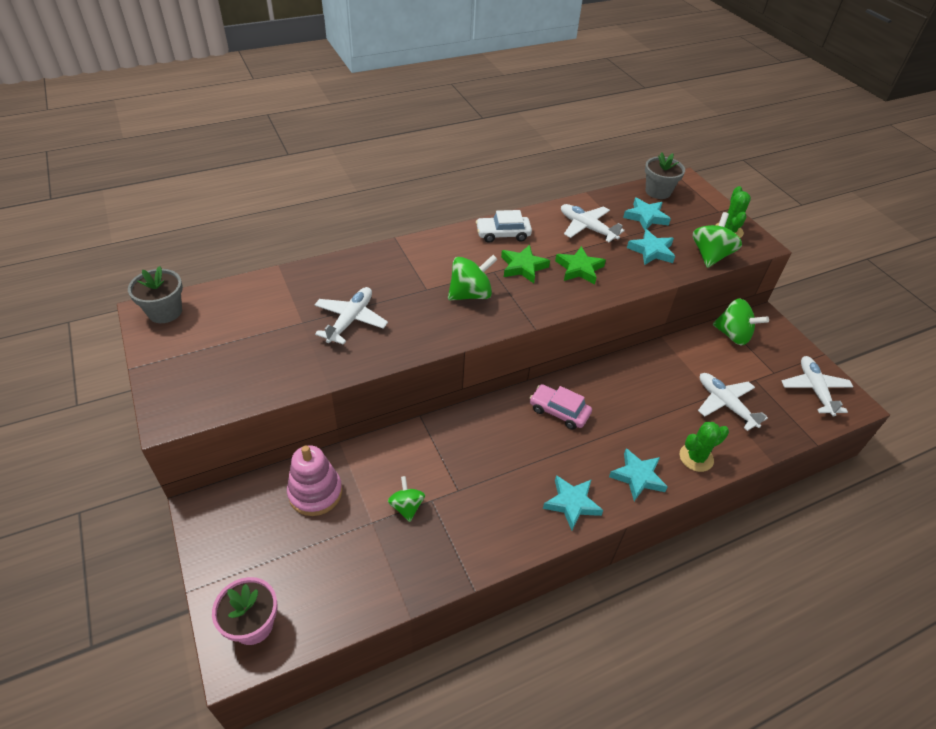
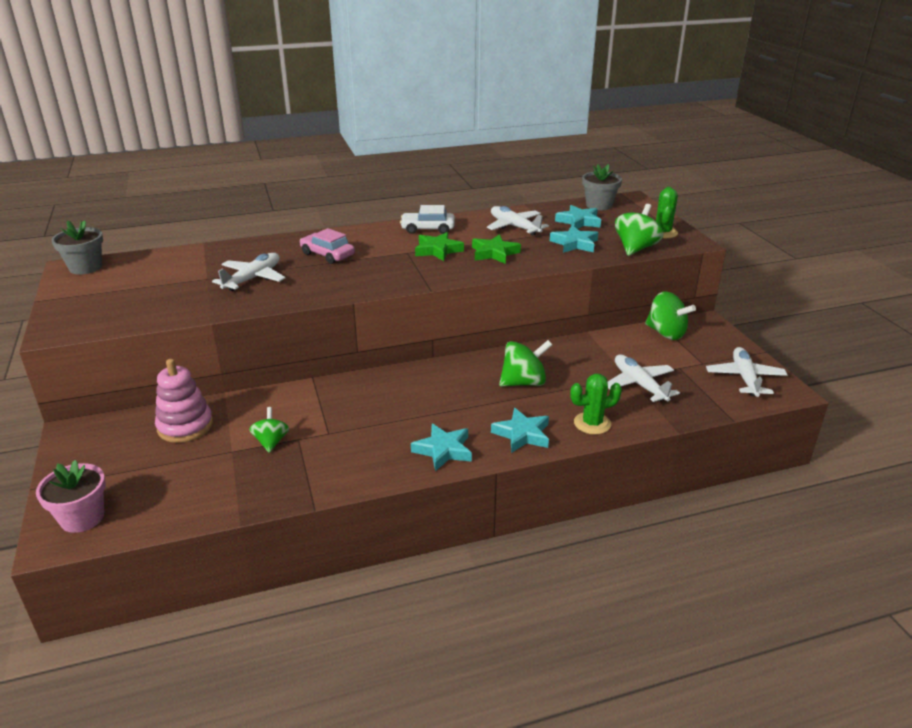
camera: 10 degrees right, 15 degrees down
green spinning top [448,255,498,300] -> green spinning top moved to [499,340,552,387]
pink car [530,384,592,430] -> pink car moved to [300,228,355,264]

